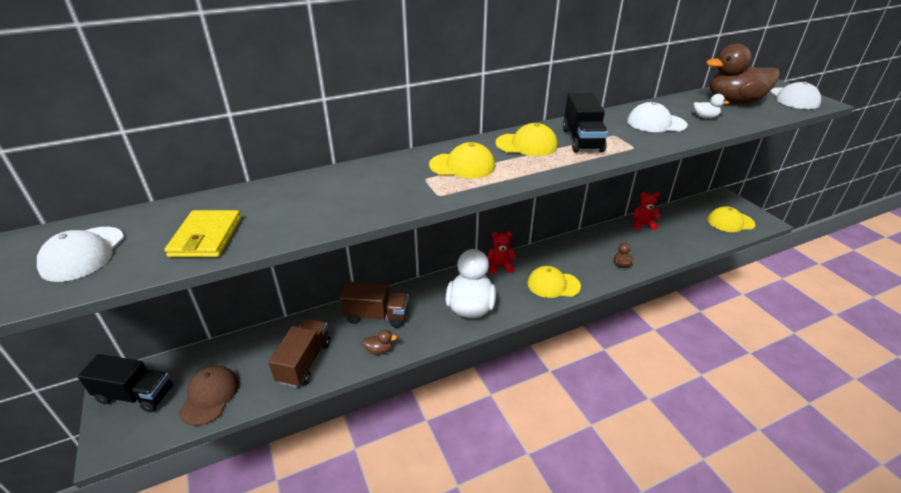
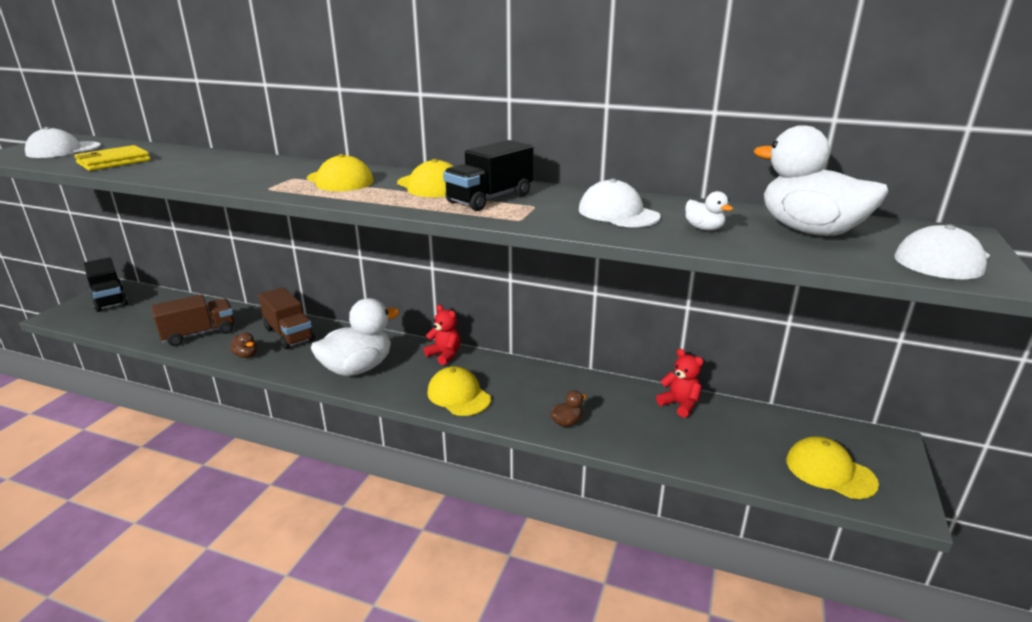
camera: 45 degrees right, 10 degrees down
brown cap [179,366,239,426] -> none
brown duck [706,44,780,104] -> white duck [753,125,888,236]

